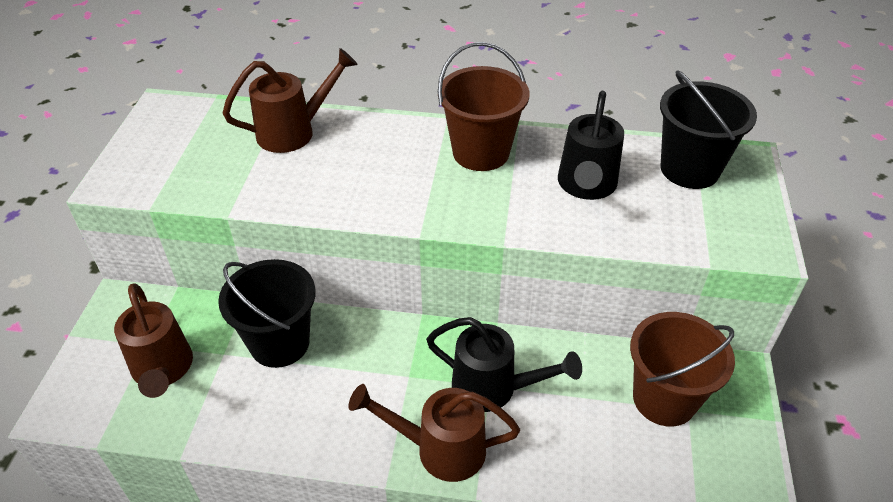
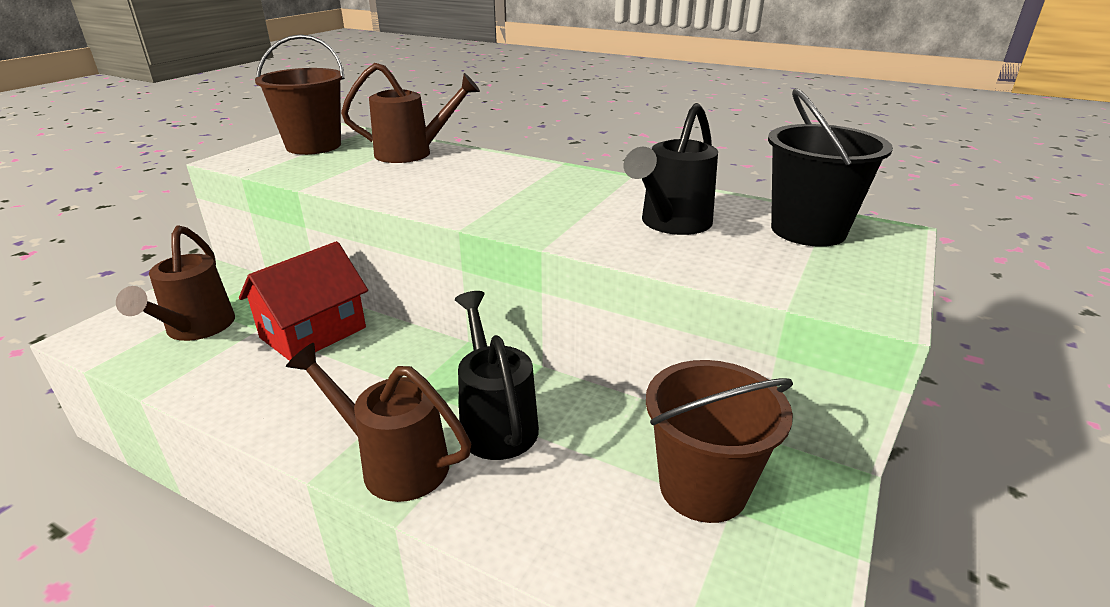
camera: 20 degrees right, 15 degrees down
black bucket [218,259,316,368] -> red house [239,241,368,361]
black watering can [426,317,582,412] -> black watering can turned 150 degrees counterclockwise [455,291,539,460]
brown bucket [438,42,529,171] -> brown bucket moved to [255,34,345,155]

